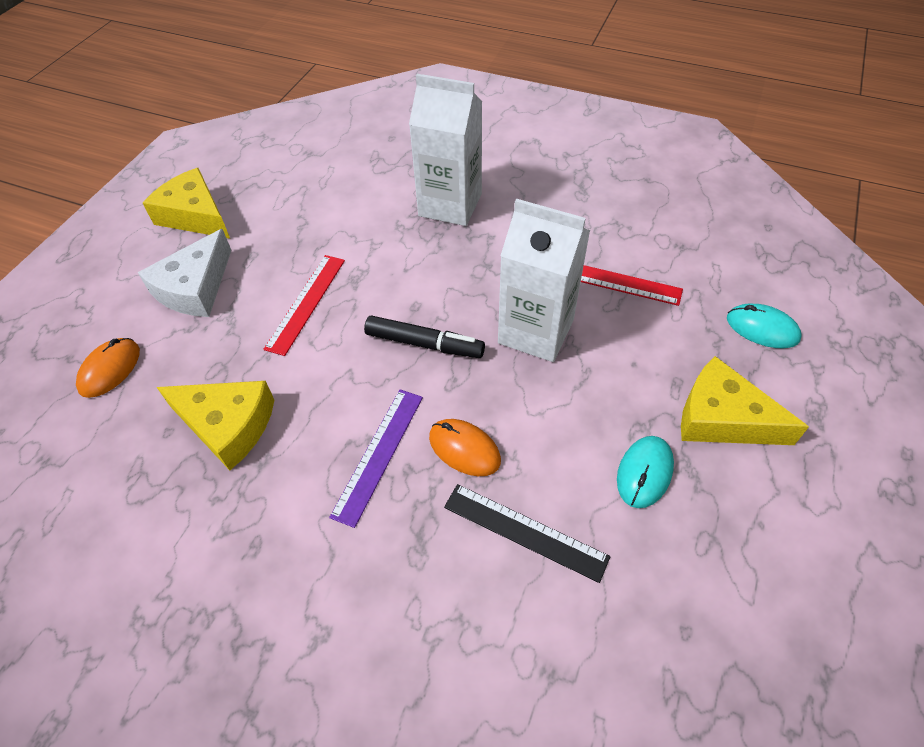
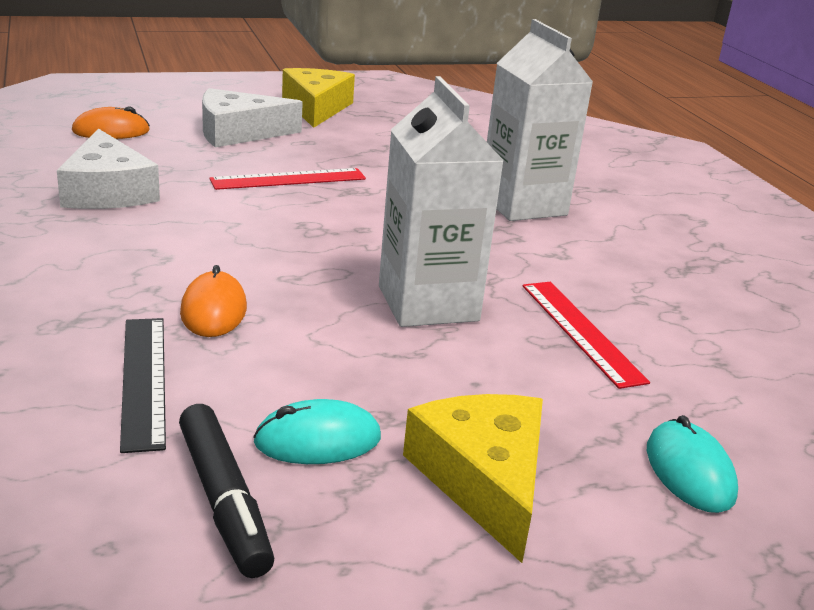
camera: 45 degrees right, 25 degrees down
yellow cheese [157,381,274,470] -> white cheese [57,129,160,209]
purple ruler [329,389,423,528] -> none
black marker [364,315,485,358] -> black marker moved to [179,404,274,578]

